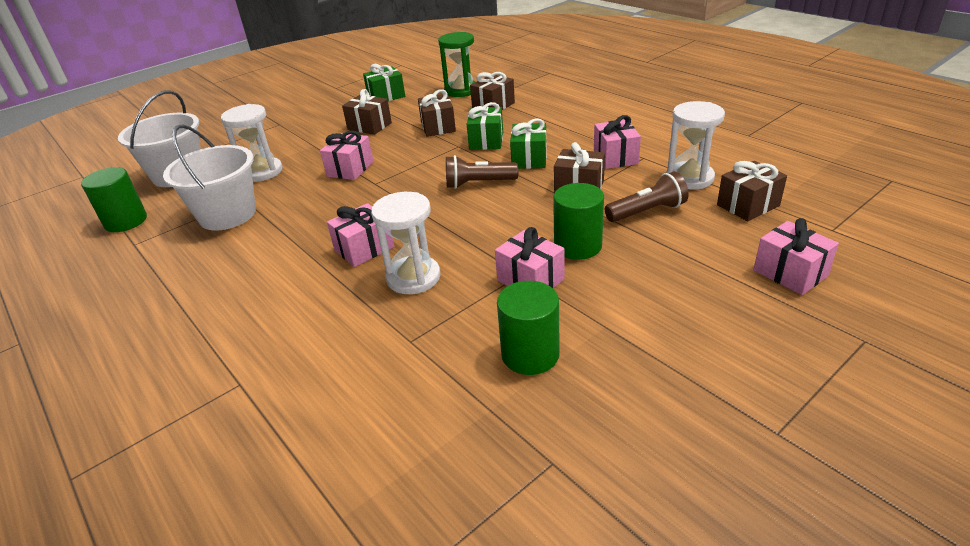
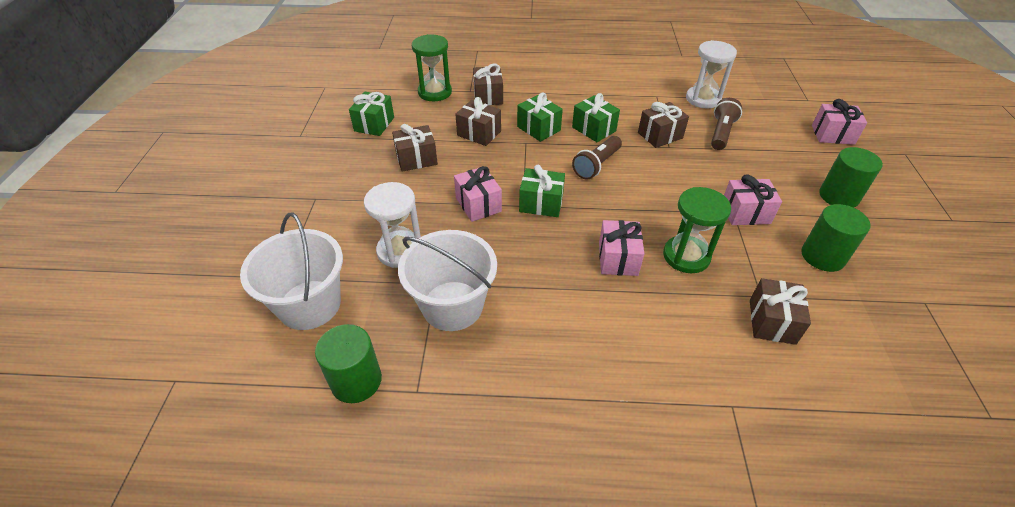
camera: 50 degrees left, 10 degrees up
white hourglass [371,192,440,294] -> green hourglass [663,187,731,273]
green cylinder [553,183,604,260] -> green cylinder moved to [819,147,883,208]
pink gift [594,115,641,169] -> none
brown gift [717,161,787,221] -> brown gift moved to [750,278,811,345]
none -> green gift [519,165,565,217]

